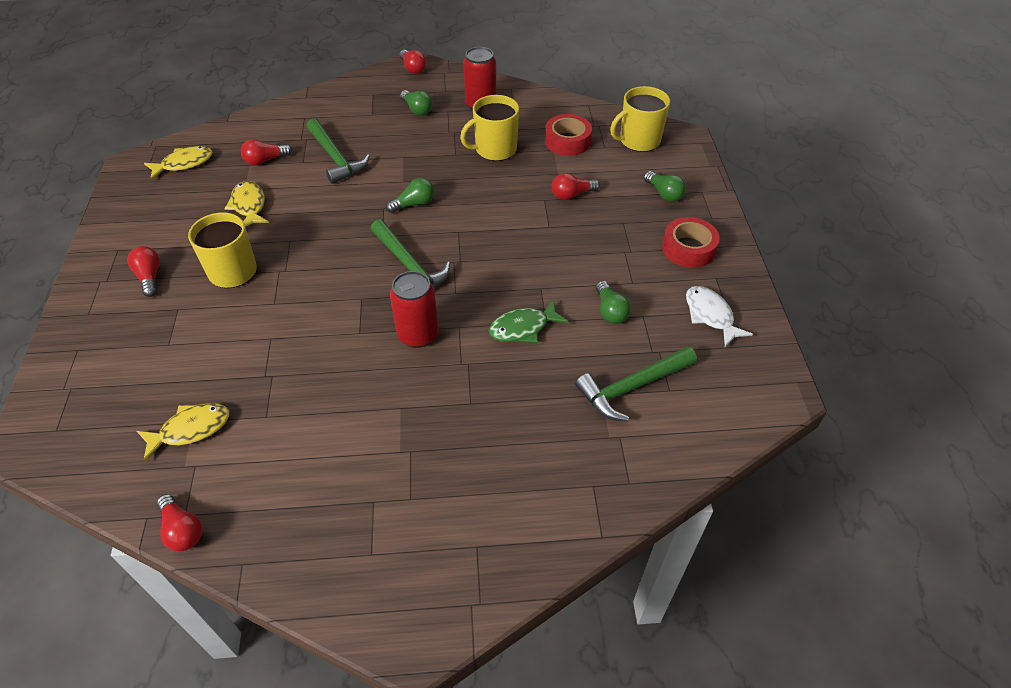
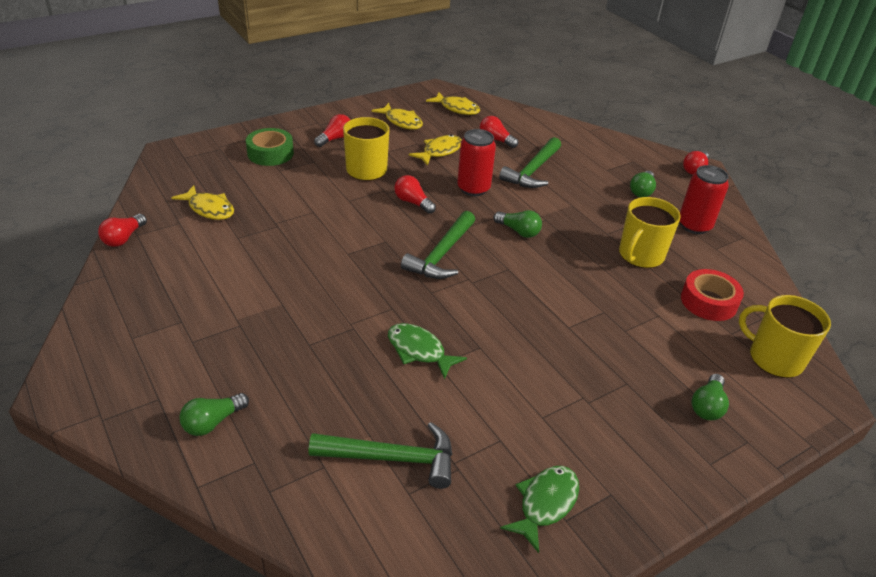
camera: 60 degrees right, 10 degrees down
red can [390,271,439,348] -> red can moved to [457,129,496,196]
yellow mug [460,95,519,161] -> yellow mug turned 90 degrees counterclockwise [619,197,681,268]
red light bulb [552,173,600,200] -> red light bulb moved to [394,175,436,214]
green hammer [575,346,697,421] -> green hammer turned 150 degrees clockwise [309,422,452,489]
green light bulb [596,281,631,324] -> green light bulb moved to [179,393,249,436]
red tape [662,217,720,268] -> none
white fish [686,286,753,347] -> green fish [500,466,579,553]
none -> green tape [246,128,294,166]
none -> yellow fish [371,103,423,129]

